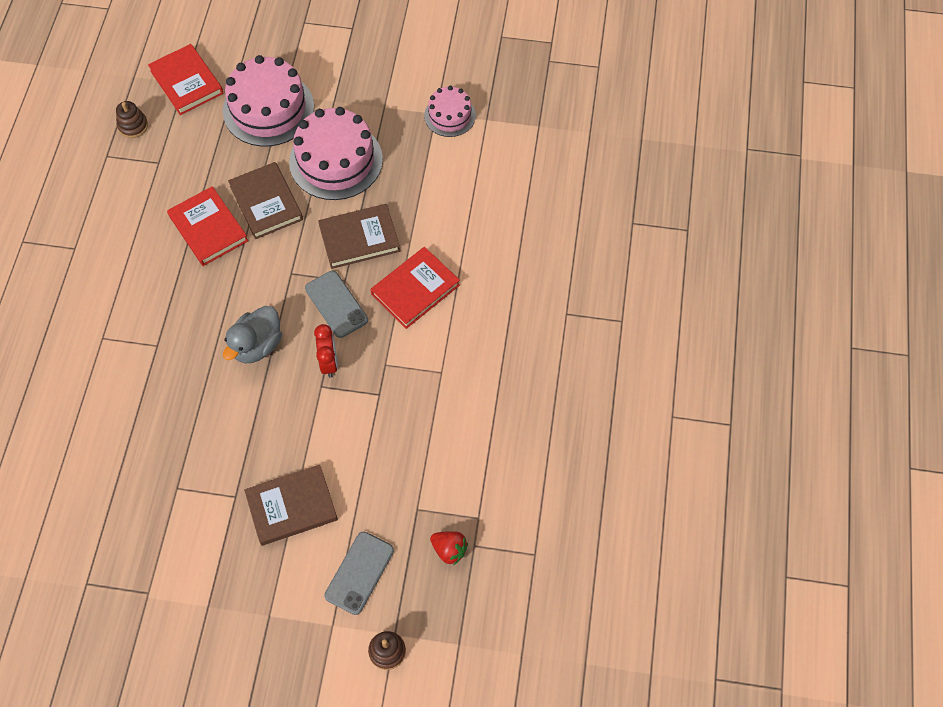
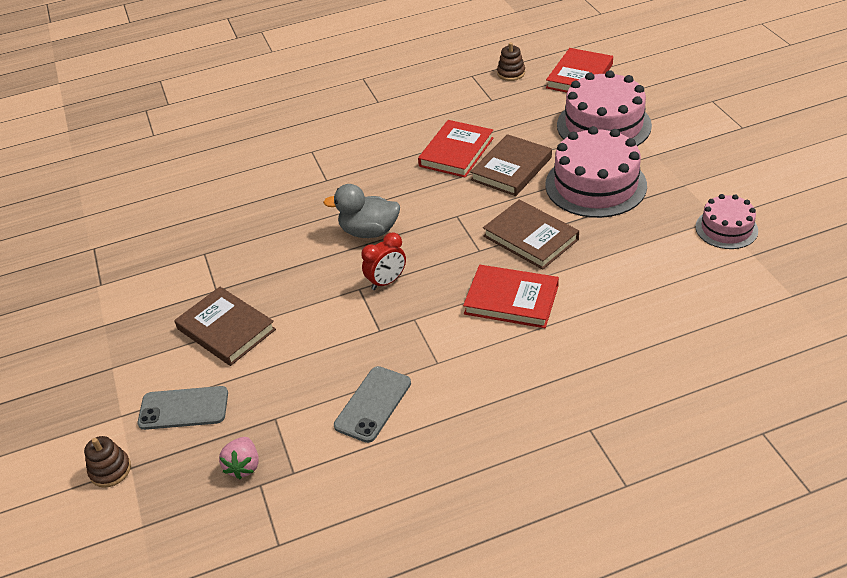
camera: 65 degrees right, 20 degrees down
grey phone [305,271,368,338] -> grey phone moved to [334,366,411,443]
red strawberry [430,531,468,565] -> pink strawberry [219,437,259,479]

